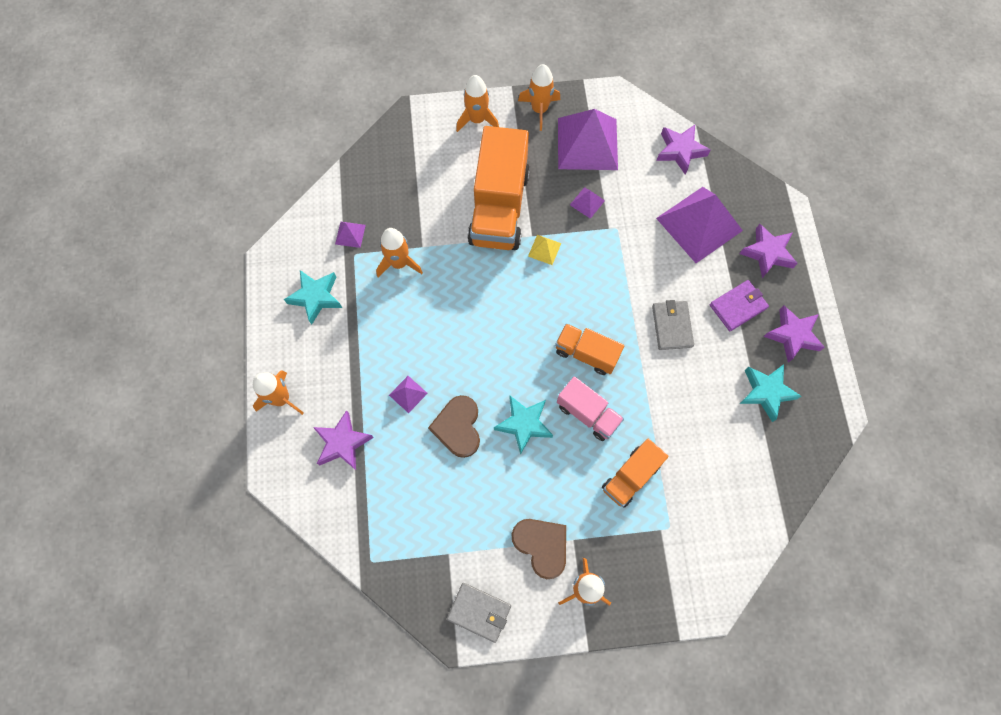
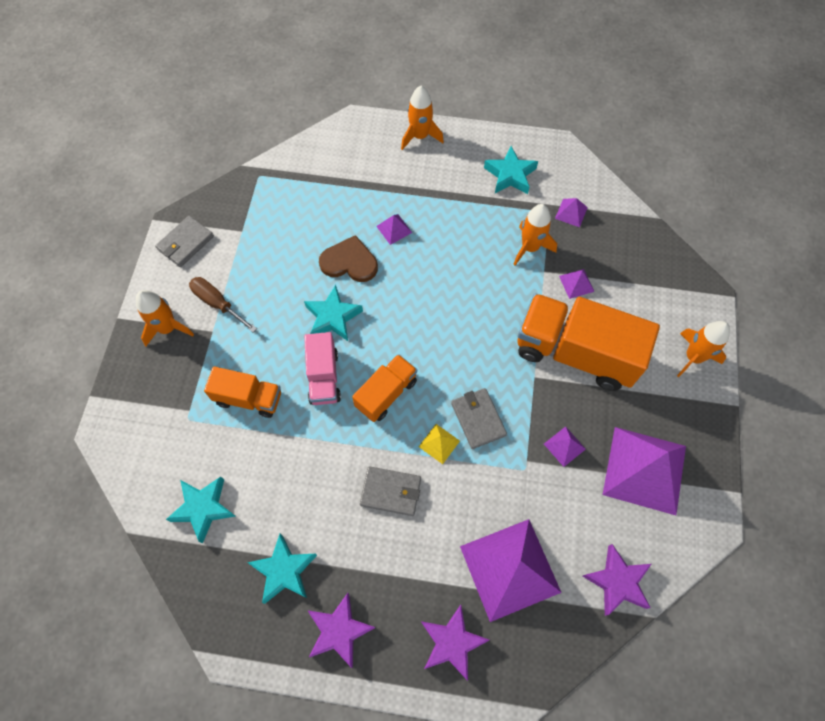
camera: 105 degrees right, 5 degrees down
purple star [313,410,374,470] -> none
brown heart [511,519,566,579] -> brown screwdriver [189,277,257,333]
orange rocket [518,64,560,131] -> none
yellow pyramid [528,235,561,265] -> yellow pyramid moved to [419,424,460,464]
pink truck [557,376,624,441] -> pink truck turned 60 degrees counterclockwise [304,332,341,405]
orange truck [602,439,668,508] -> orange truck turned 135 degrees clockwise [204,366,281,418]
purple wallet [710,280,769,331] -> none
none -> turquoise star [166,477,236,543]
none -> grey wallet [451,388,507,449]
none -> purple pyramid [559,269,594,299]

